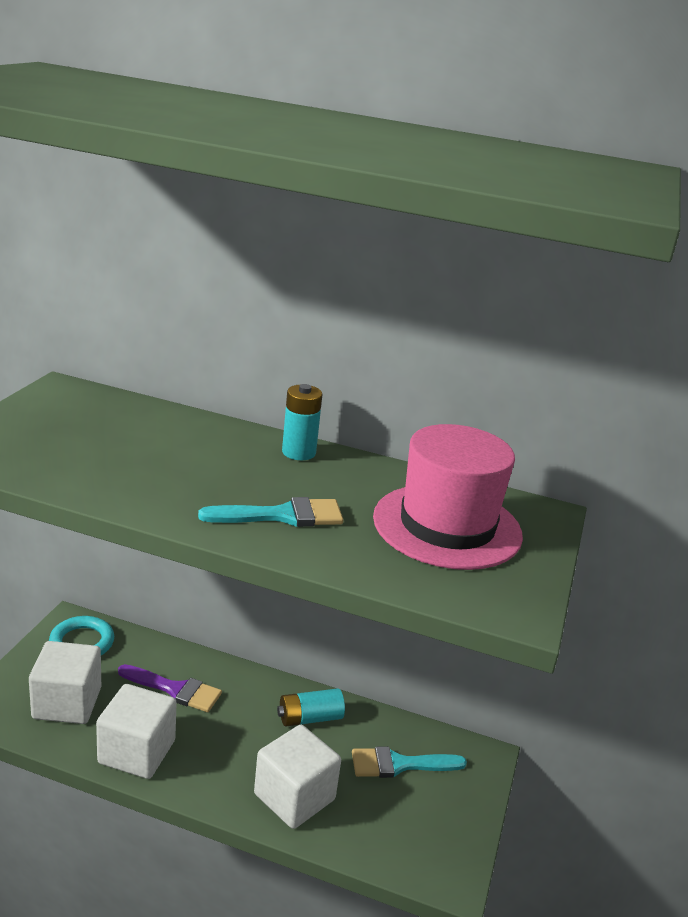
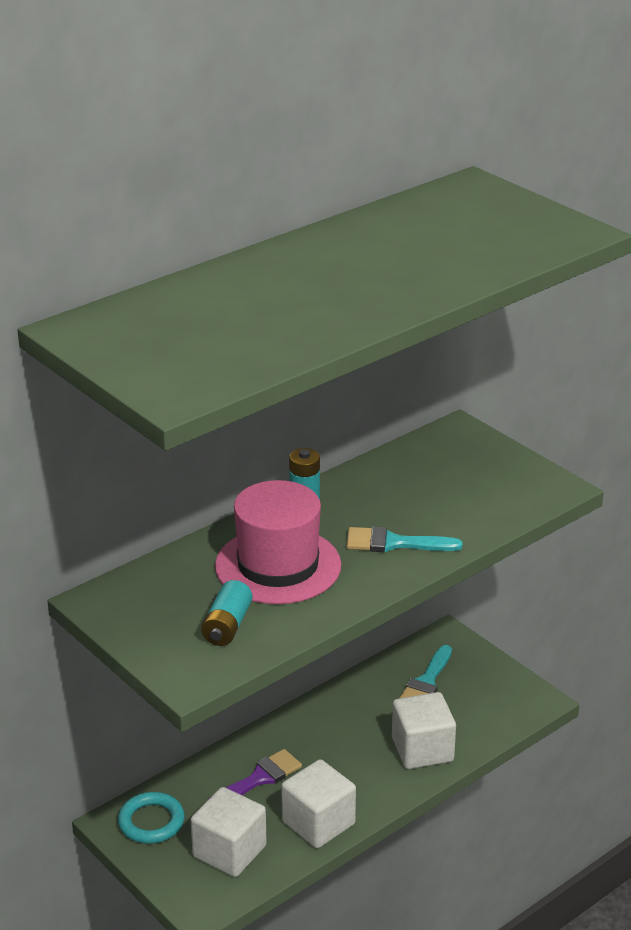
camera: 55 degrees left, 5 degrees up
turquoise brush [198,497,343,527] -> turquoise brush turned 105 degrees counterclockwise [346,526,463,552]
turquoise battery [277,688,345,726] -> turquoise battery moved to [201,580,252,646]
pink hat [373,424,523,570] -> pink hat moved to [215,480,341,604]

